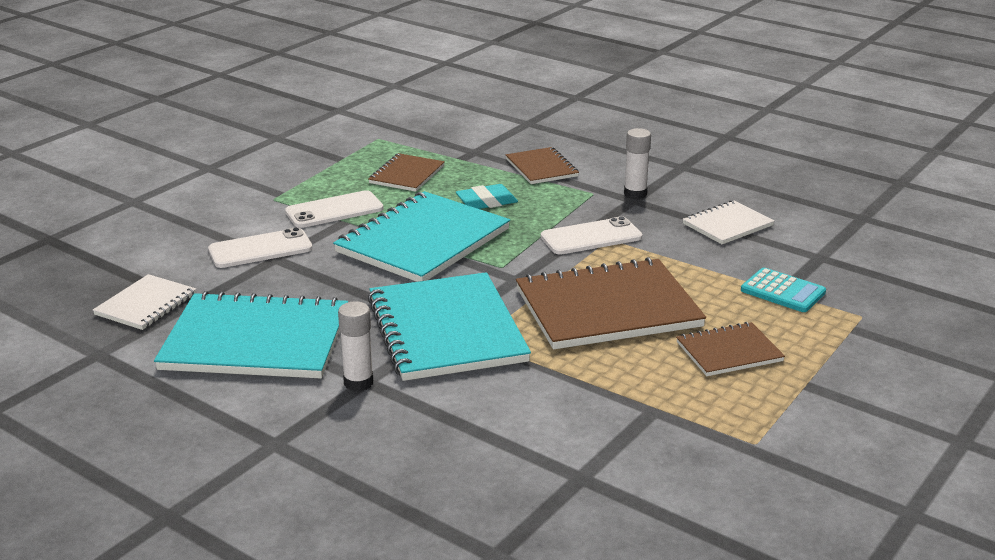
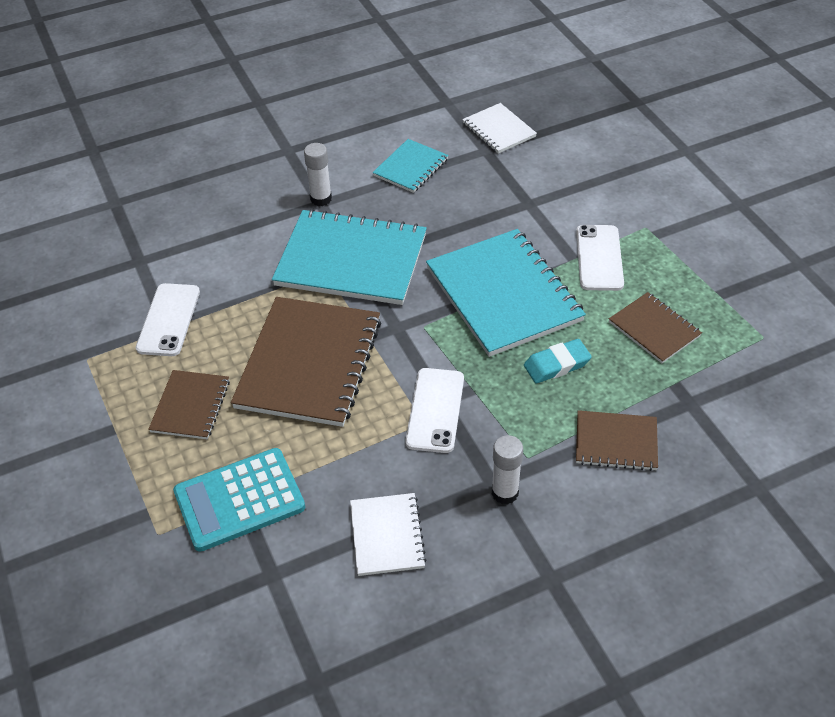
camera: 120 degrees right, 20 degrees up
turquoise notebook [154,291,348,378] -> turquoise notebook [373,139,448,193], size x0.52
white phone [208,227,312,268] -> white phone moved to [136,283,200,356]
turquoise eraser [456,184,518,209] -> turquoise eraser turned 60 degrees clockwise [524,339,592,383]
turquoise calculator [741,268,826,312] -> turquoise calculator [173,448,305,552], size x1.55

